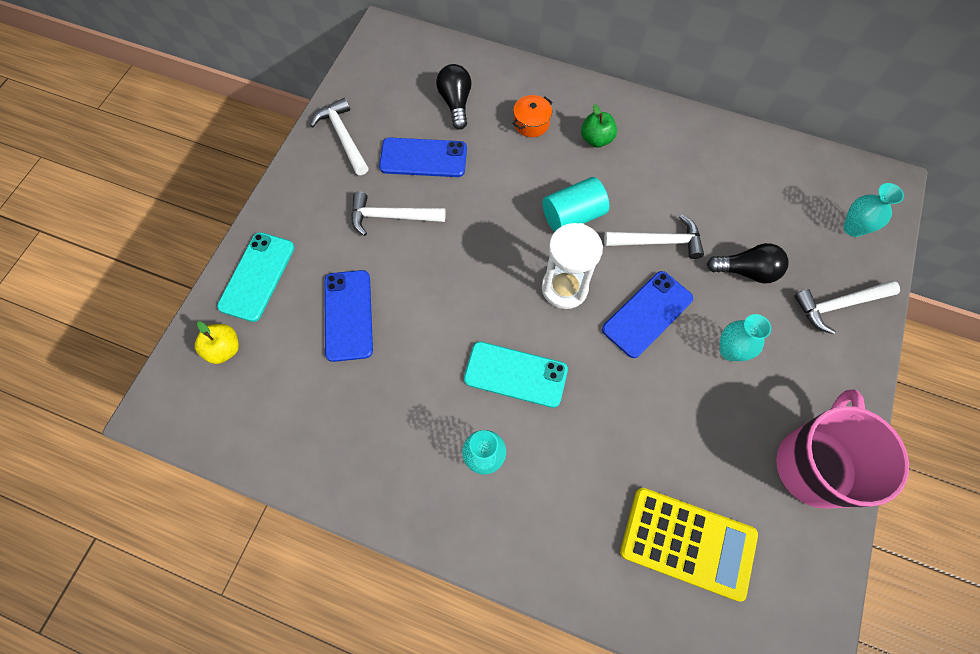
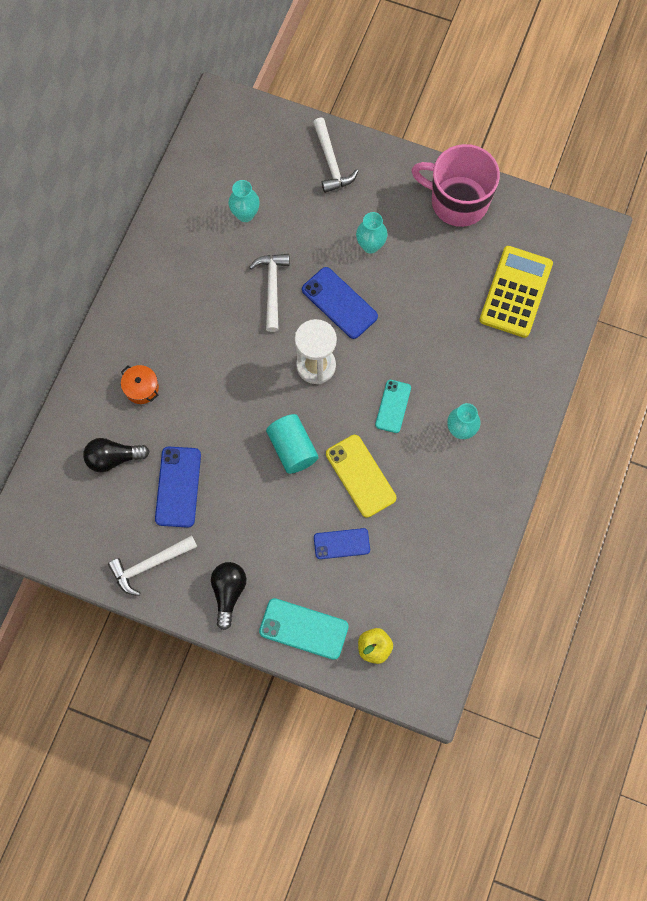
camera: 90 degrees left, 5 degrees up
blue phone [324,270,373,362] -> blue phone [314,528,370,559], size x0.66
white hammer [351,192,446,236] -> none
turquoise phone [464,342,568,408] -> turquoise phone [375,380,411,433], size x0.66
turquoise cylinder [543,177,609,232] -> turquoise cylinder moved to [266,414,318,474]
green apple [581,104,617,148] -> none
black light bulb [707,243,789,283] -> black light bulb moved to [211,562,246,630]
turquoise vase [843,183,904,237] -> turquoise vase moved to [228,180,260,222]
none -> yellow phone [326,435,396,517]

